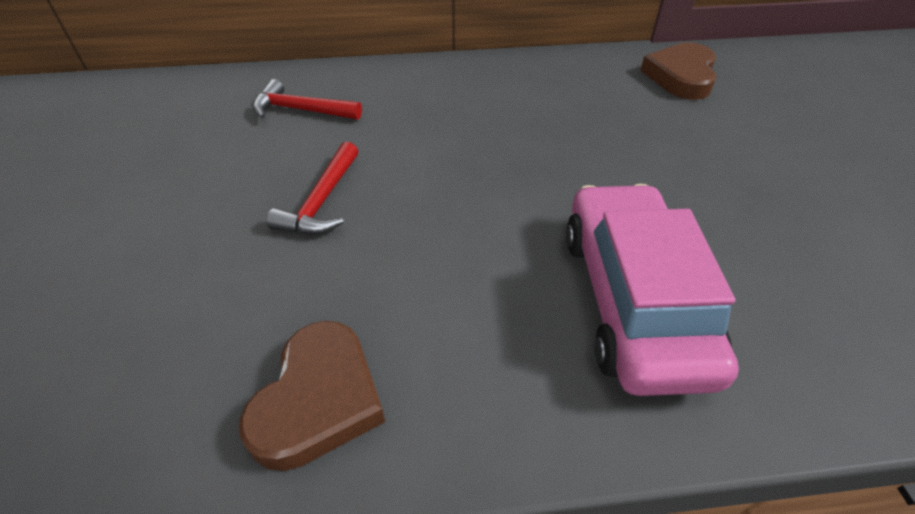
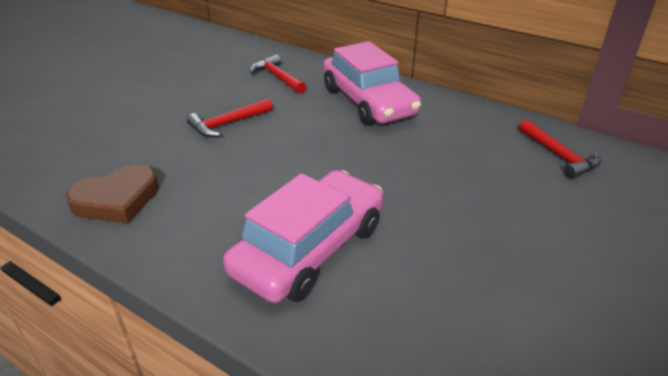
camera: 40 degrees right, 10 degrees down
brown heart [640,42,717,100] -> red hammer [519,119,601,179]
none -> pink car [323,41,421,126]

